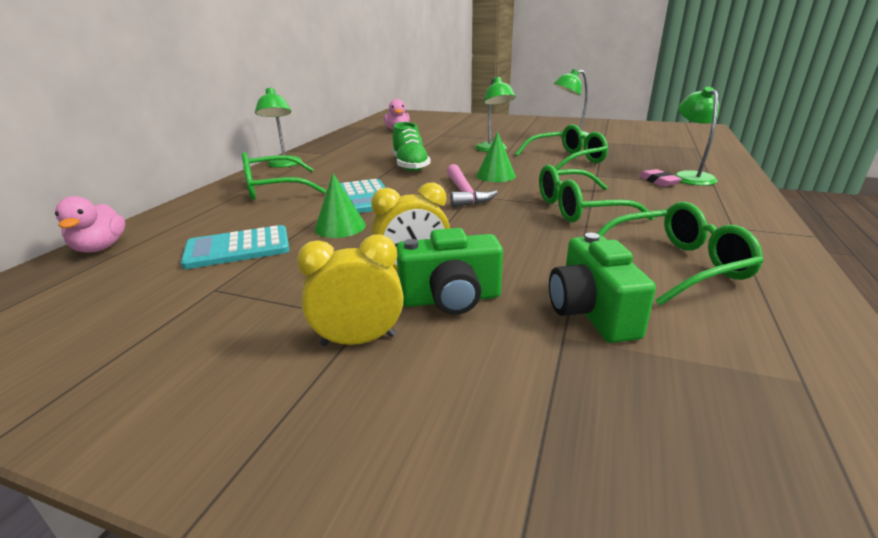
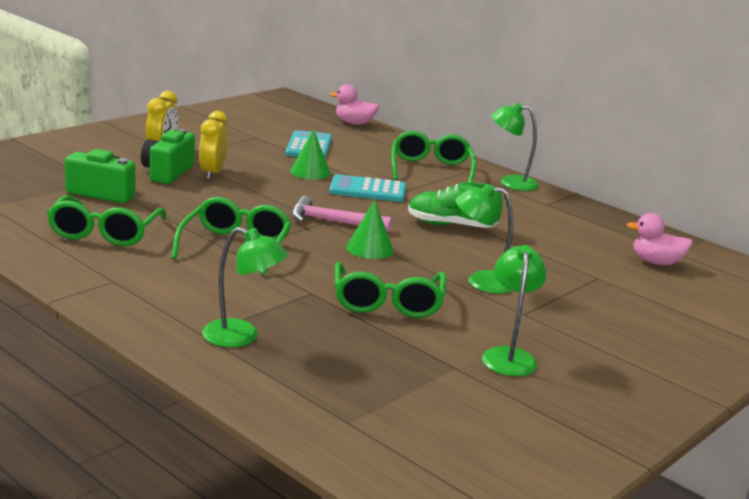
camera: 110 degrees right, 5 degrees down
pink eraser [639,169,682,186] -> none

